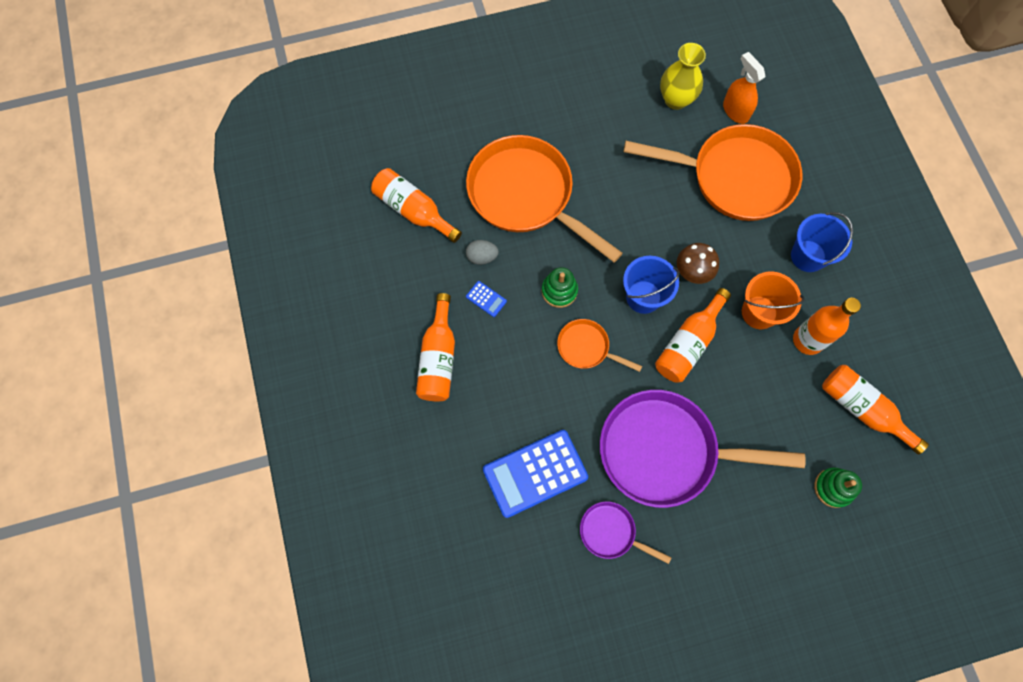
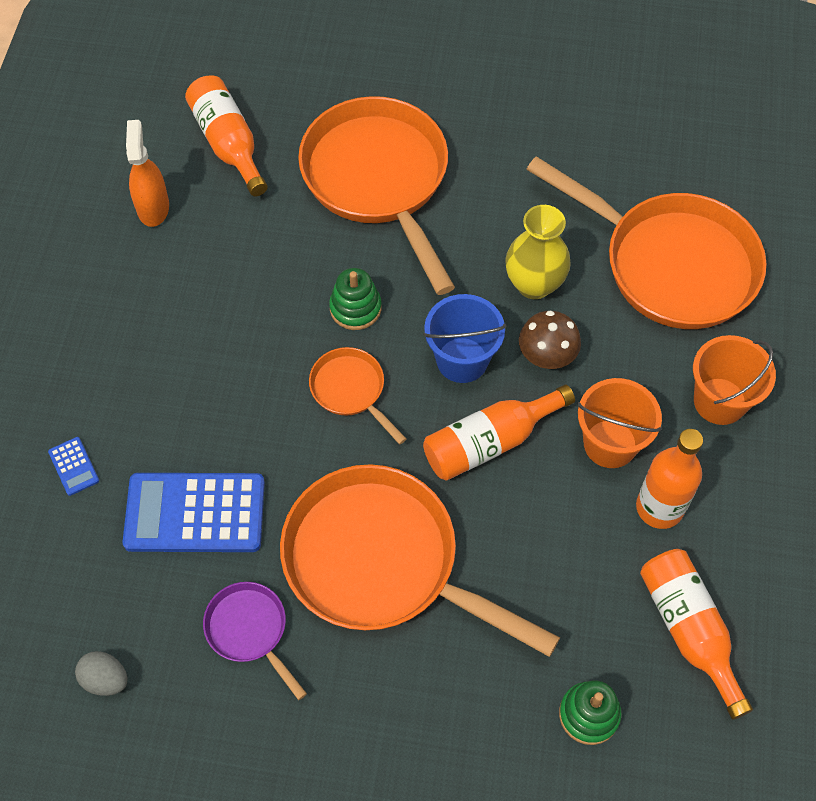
camera: 25 degrees right, 10 degrees down
orange bottle [416,293,455,401] -> none
grey egg [466,240,499,265] -> grey egg moved to [75,651,128,696]
blue calculator [466,281,507,317] -> blue calculator moved to [48,437,99,496]
purple pan [600,390,806,508] -> orange pan [280,464,560,657]
yellow vase [660,43,706,110] -> yellow vase moved to [505,205,571,299]
orange spray bottle [723,52,765,124] -> orange spray bottle moved to [126,120,169,227]
blue bucket [791,212,853,272] -> orange bucket [693,335,776,425]

